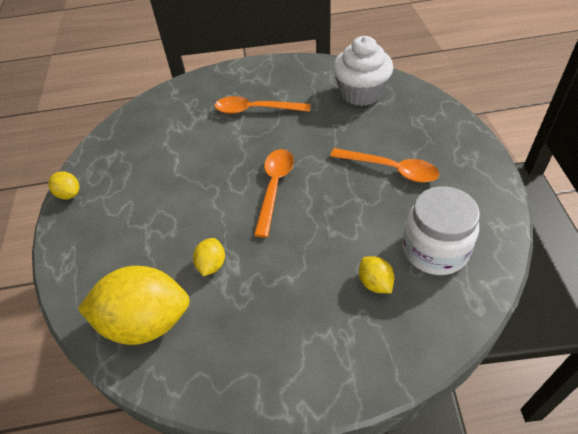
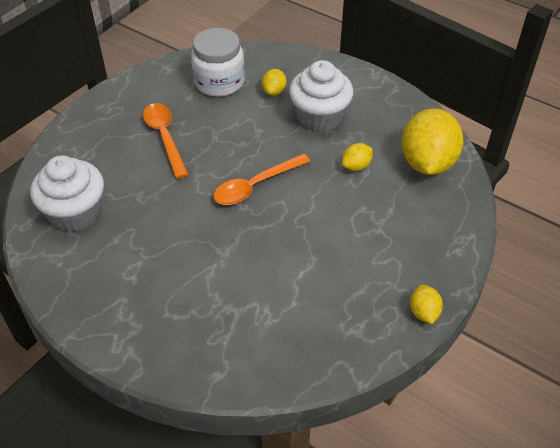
camera: 140 degrees left, 0 degrees up
yellow lemon [78,266,190,345] -> yellow lemon turned 60 degrees clockwise [402,108,464,175]
orange spoon [215,96,310,114] -> none
none -> white cupcake [289,60,353,132]

